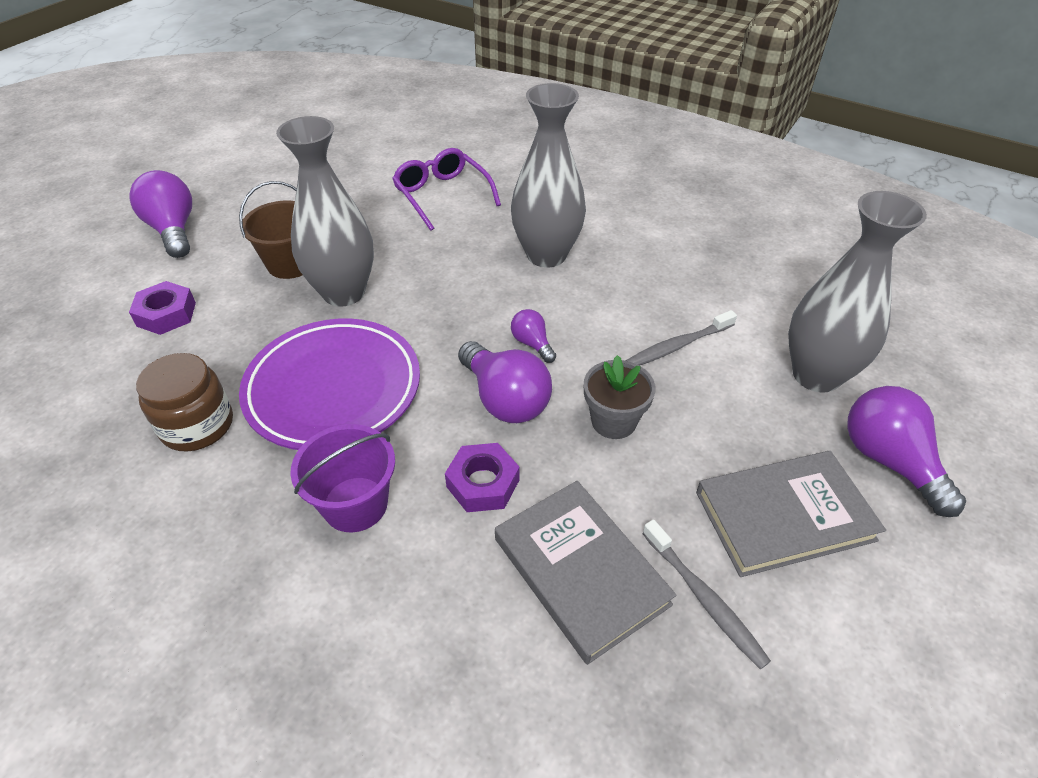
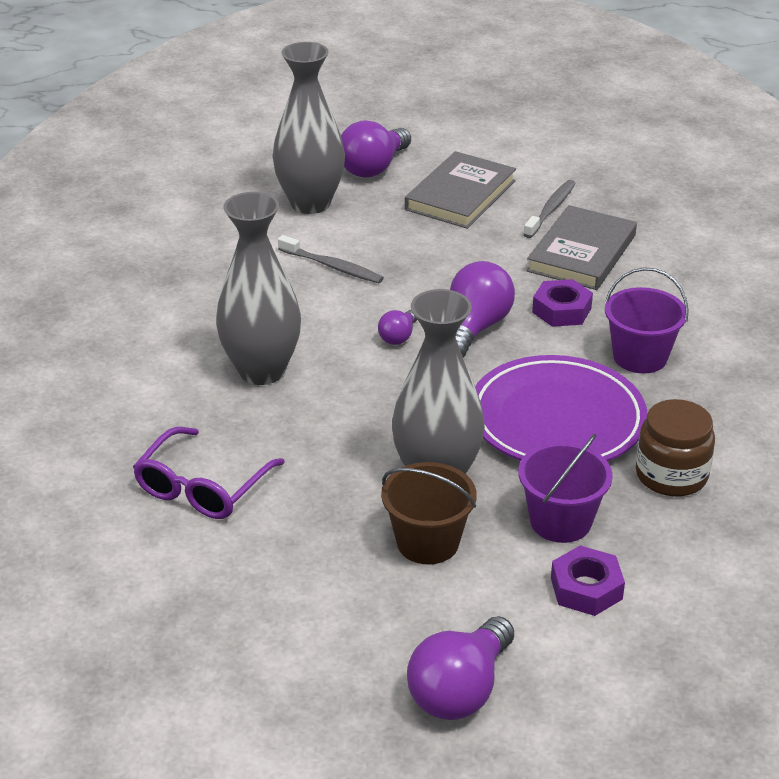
camera: 120 degrees left, 10 degrees down
grey flower pot [584,355,656,439] -> none
grey book [696,451,886,577] -> grey book turned 75 degrees clockwise [405,151,516,229]
none -> purple bucket [518,434,613,543]

